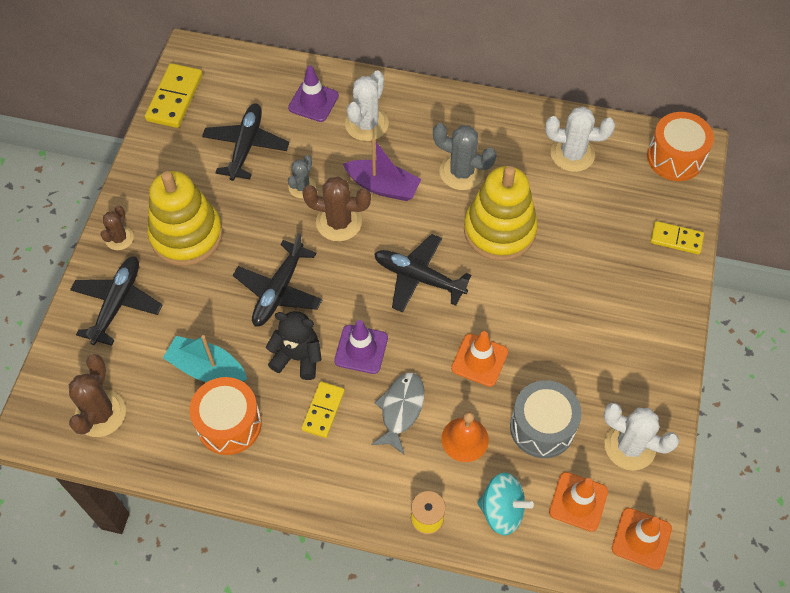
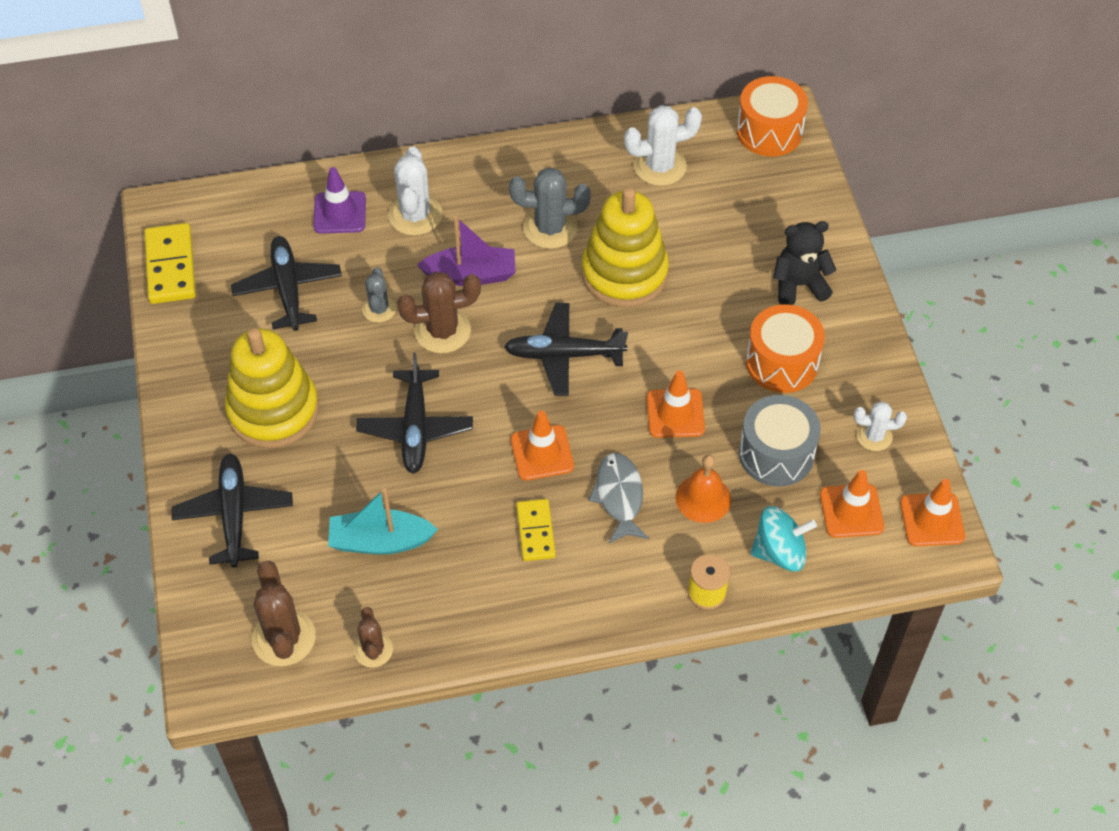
camera: 25 degrees left, 5 degrees down
brown cactus [100,205,134,250] -> brown cactus moved to [354,607,393,668]
orange drum [189,377,262,455] -> orange drum moved to [746,304,825,393]
black teddy bear [266,311,322,380] -> black teddy bear moved to [773,221,836,305]
purple traffic cone [334,320,388,374] -> orange traffic cone [511,411,574,480]
white cactus [603,403,679,470] -> white cactus [854,401,907,451], size x0.61
yellow domino [650,221,704,255] -> none

